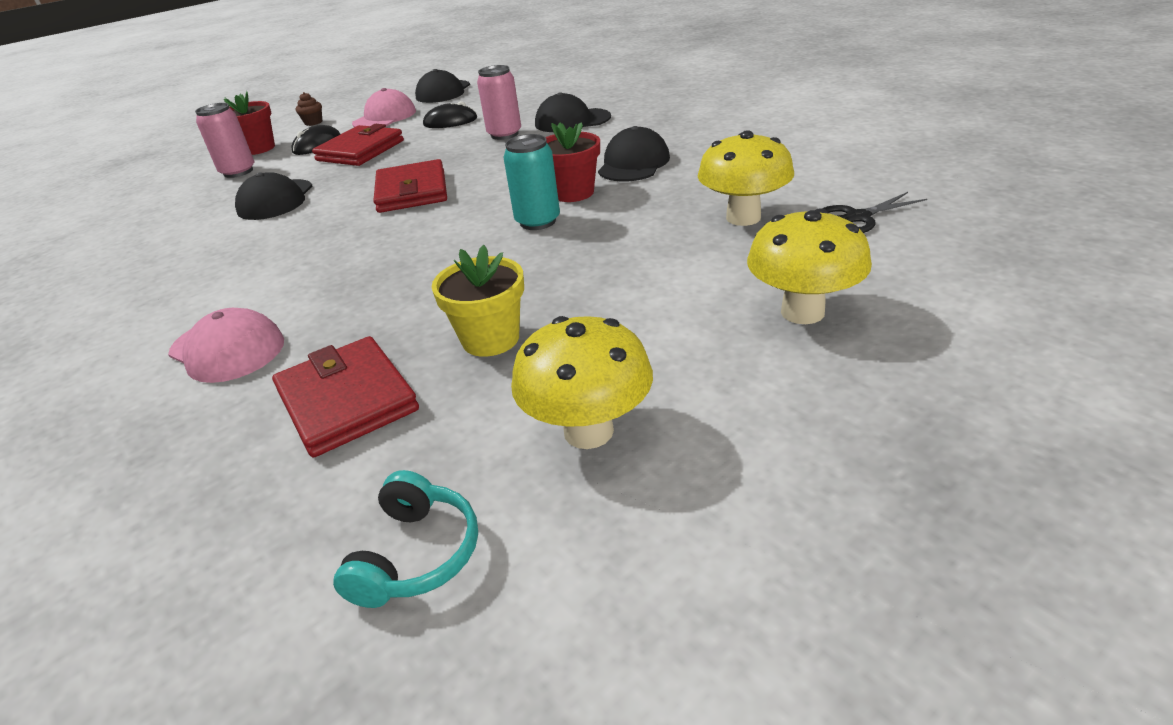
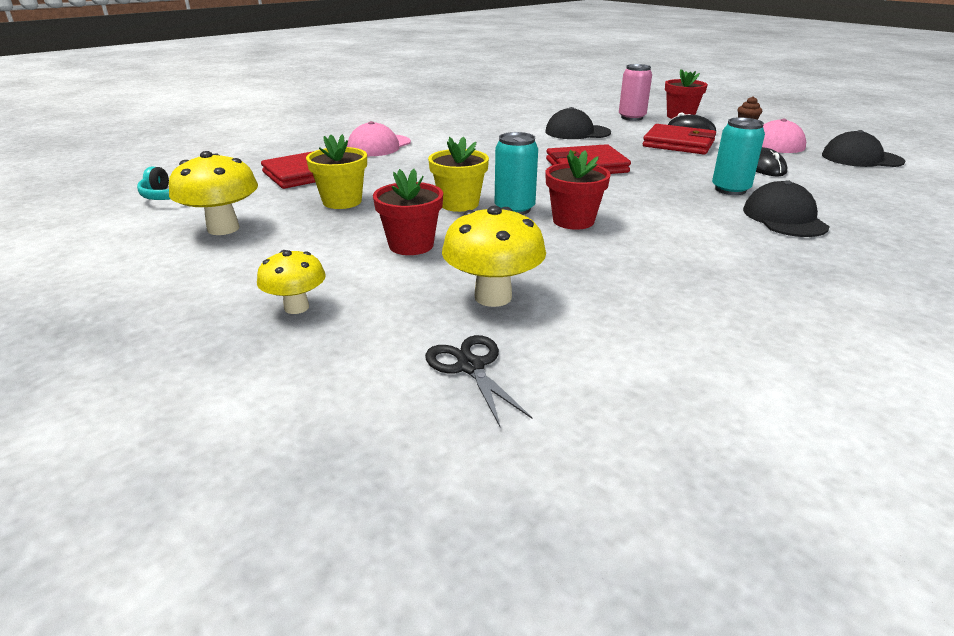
camera: 85 degrees right, 5 degrees down
pink can [477,65,521,140] -> turquoise can [712,117,765,195]
black cap [598,126,670,182] -> none
yellow mushroom [747,208,872,324] -> yellow mushroom [257,250,326,314], size x0.63
none -> red flower pot [373,169,443,255]
none -> yellow flower pot [428,136,489,212]

